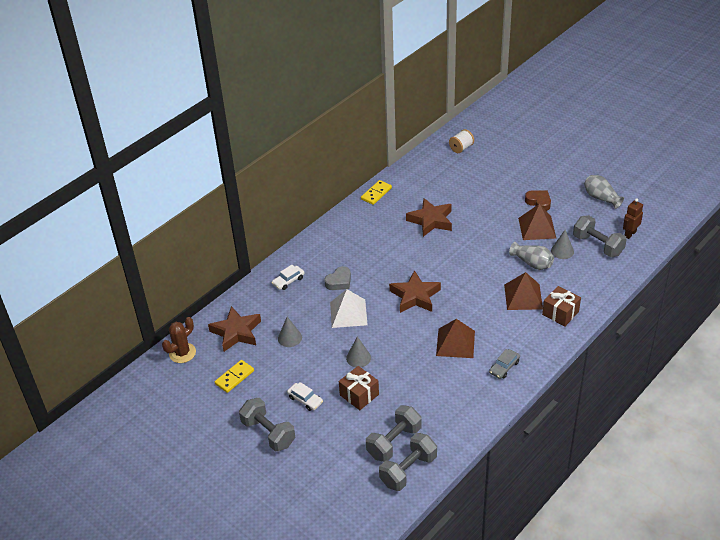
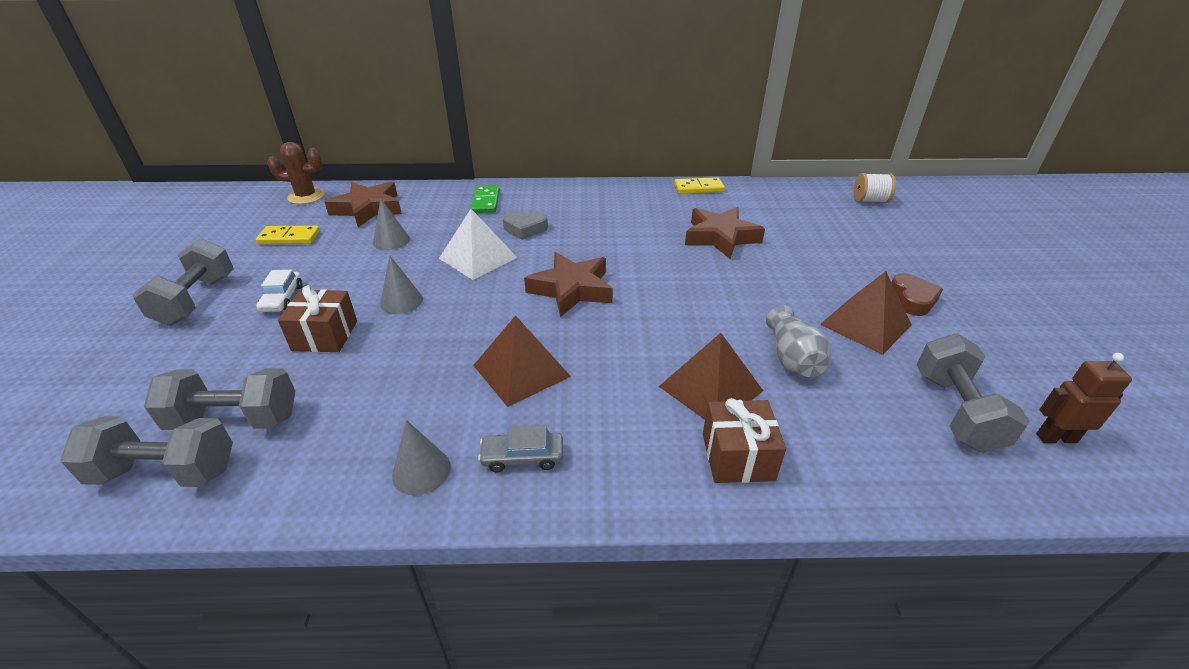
camera: 45 degrees right, 5 degrees down
white car [272,265,305,290] -> green domino [471,186,500,213]
grey cone [551,230,574,259] -> grey cone moved to [392,420,451,495]
grey vase [584,175,624,209] -> none

